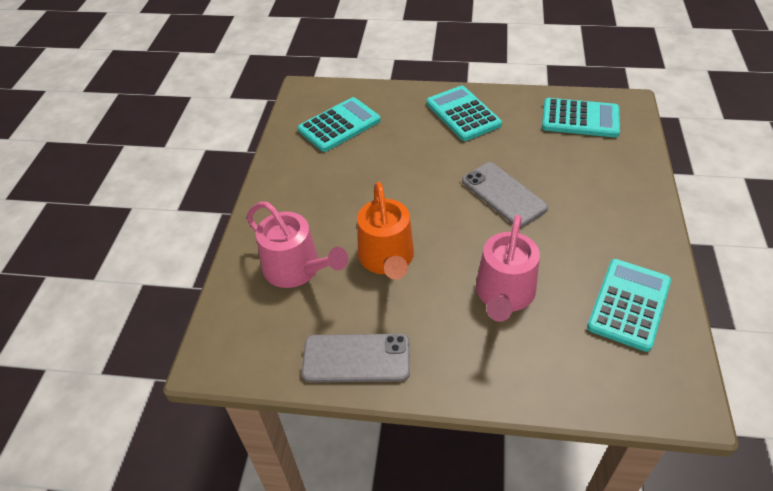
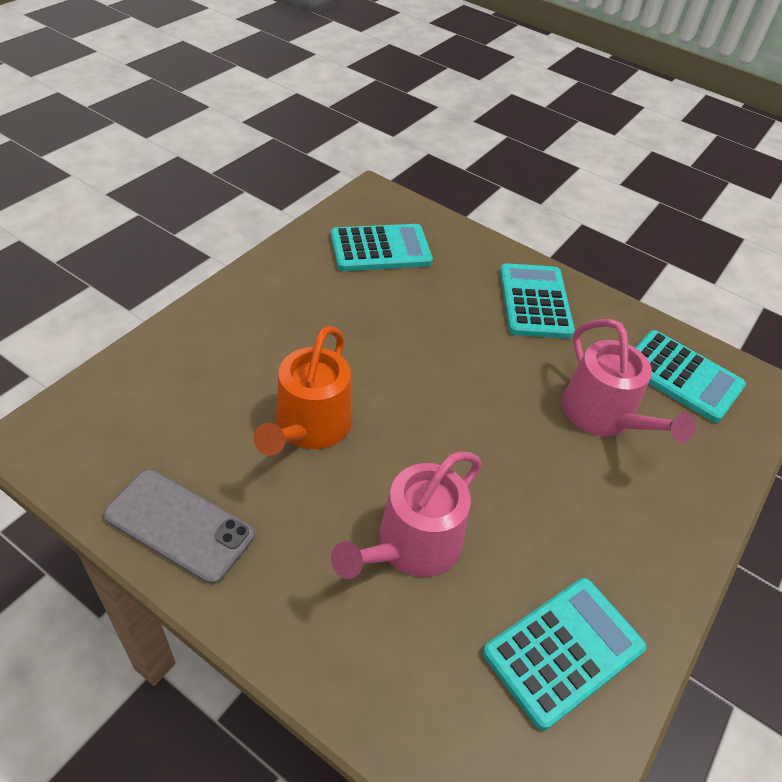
camera: 20 degrees right, 0 degrees up
pink watering can [247,202,348,288] -> pink watering can moved to [562,319,696,443]
grey phone [462,162,548,227] -> none

